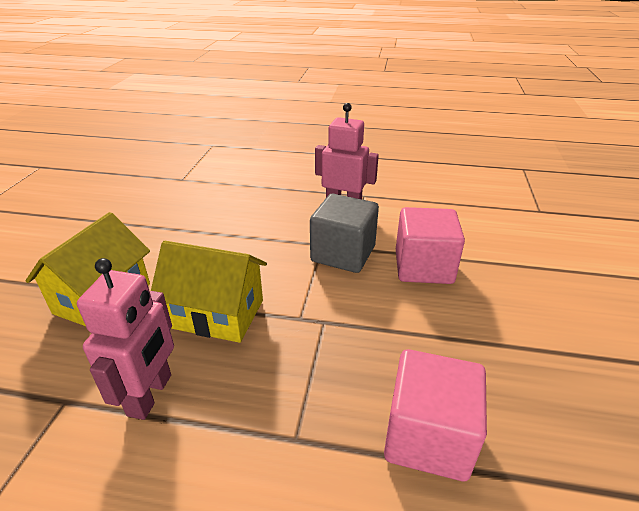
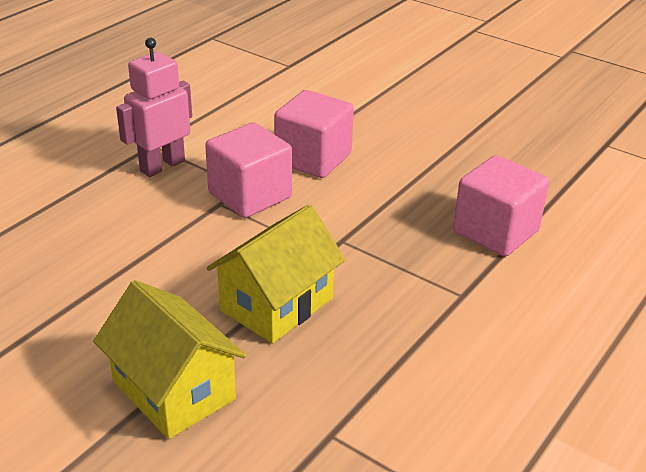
camera: 65 degrees left, 0 degrees up
pink robot [77,258,174,420] -> none
grey cube [310,194,379,273] -> pink cube [205,122,292,218]

